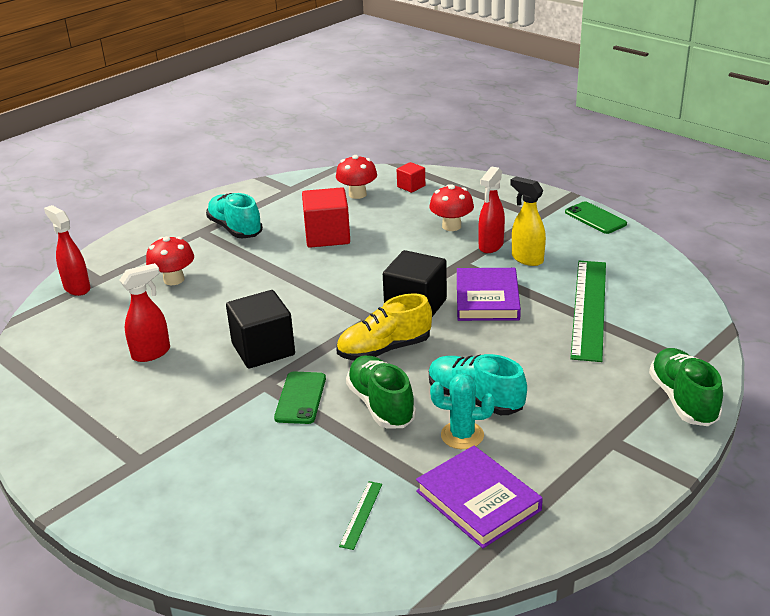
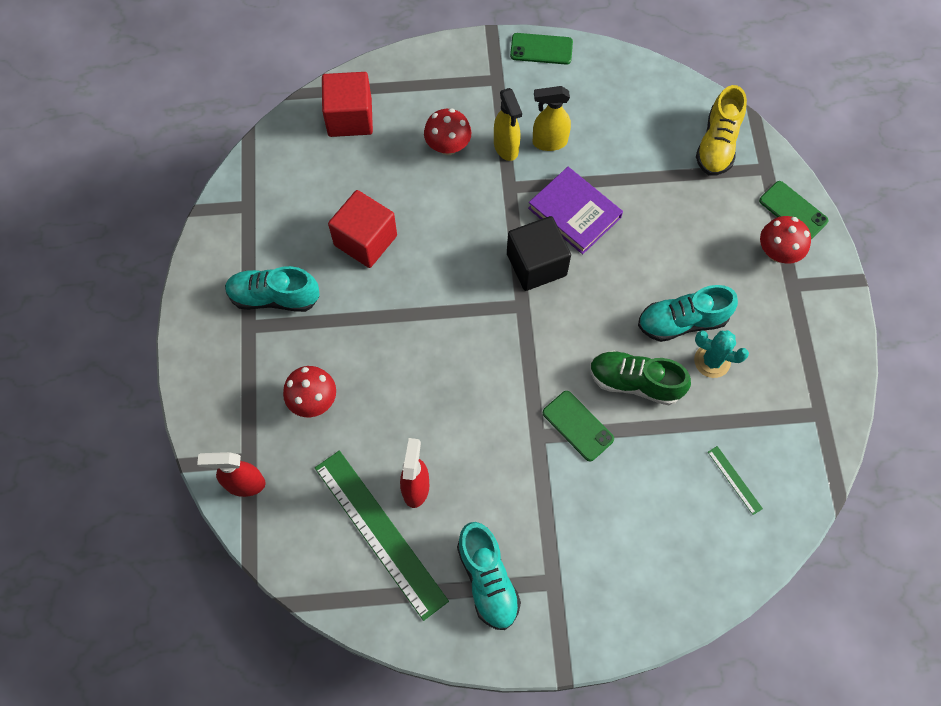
camera: 50 degrees left, 35 degrees up
black cube [226,290,295,368] -> none
red mushroom [336,155,377,199] -> red mushroom moved to [760,216,811,264]
yellow shoe [336,293,432,361] -> yellow shoe moved to [696,85,747,176]
red cube [397,162,425,193] -> red cube [322,72,373,137], size x1.90
purple book [416,446,543,548] -> none
turquoise cactus [430,373,495,449] -> turquoise cactus turned 60 degrees clockwise [694,330,749,378]
red spray bottle [478,166,505,253] -> yellow spray bottle [494,88,522,161]
green ruler [570,261,606,362] -> green ruler moved to [315,451,449,621]
green shoe [649,348,723,426] -> green phone [759,181,828,239]
none -> turquoise shoe [457,522,521,630]

